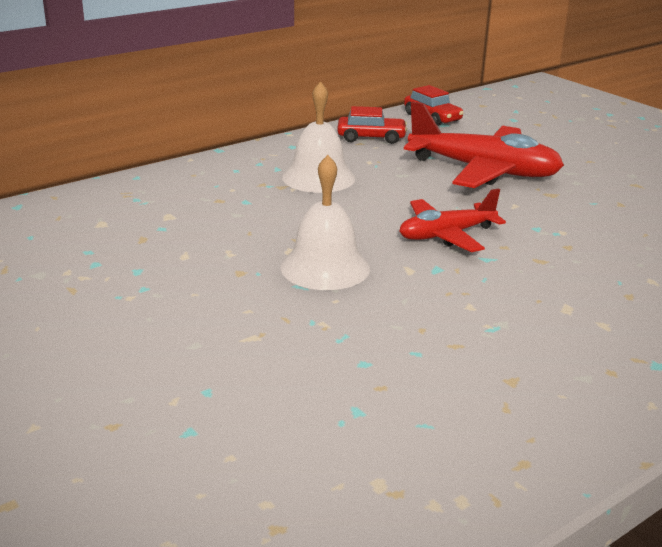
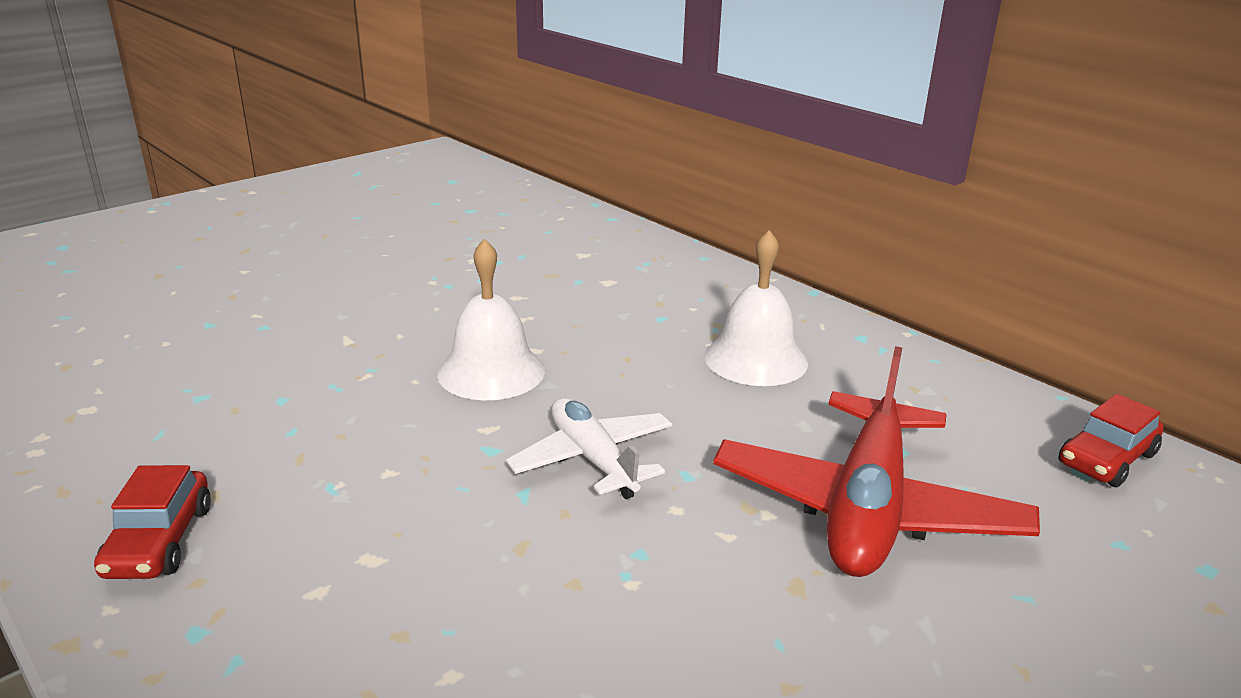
camera: 85 degrees right, 0 degrees up
red car [337,106,407,144] -> red car moved to [94,465,211,579]
red plane [399,188,506,252] -> white plane [506,397,672,499]

